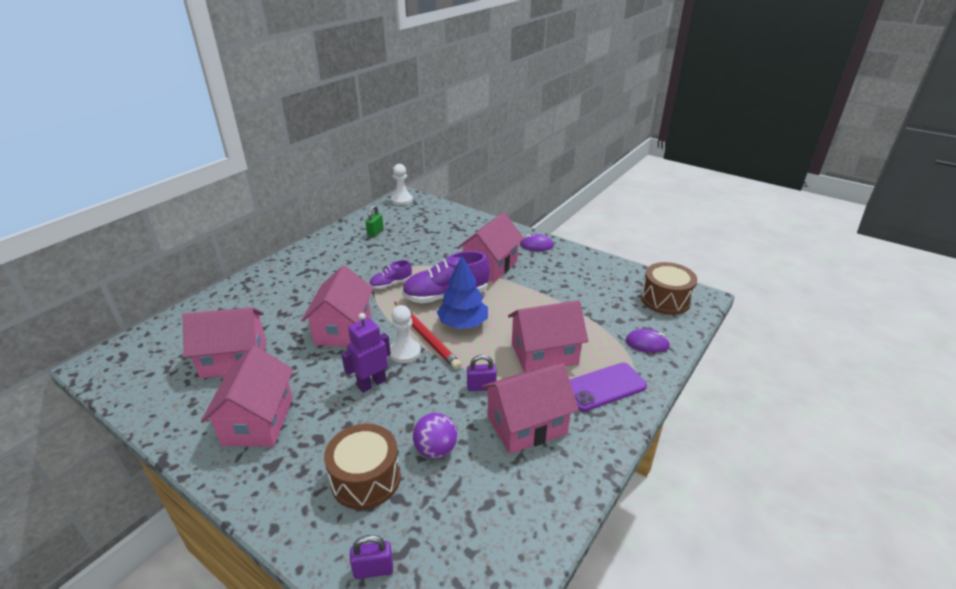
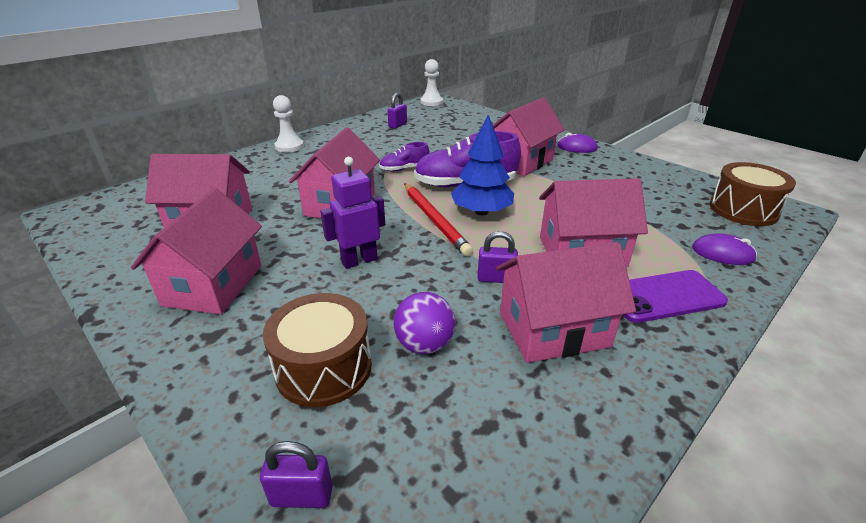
camera: 10 degrees right, 0 degrees up
green padlock [365,205,384,237] -> purple padlock [388,93,407,129]
white pawn [389,305,421,363] -> white pawn moved to [273,95,304,152]

